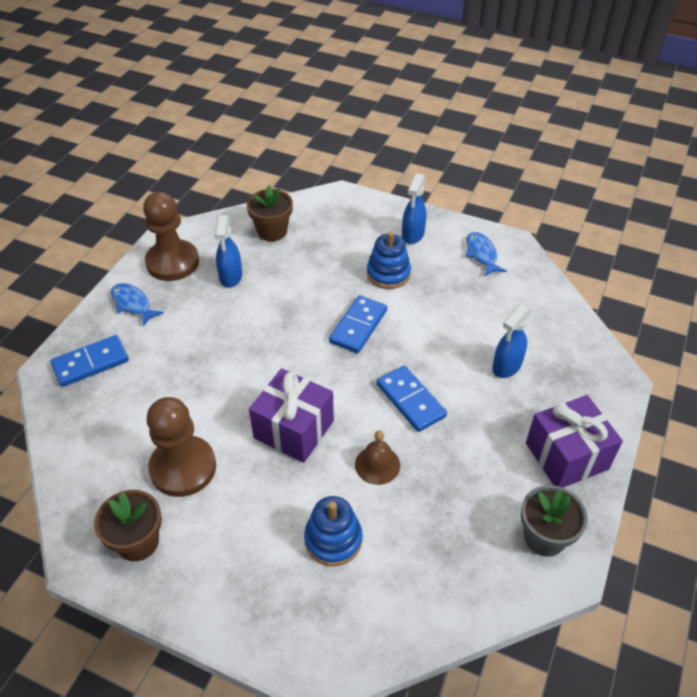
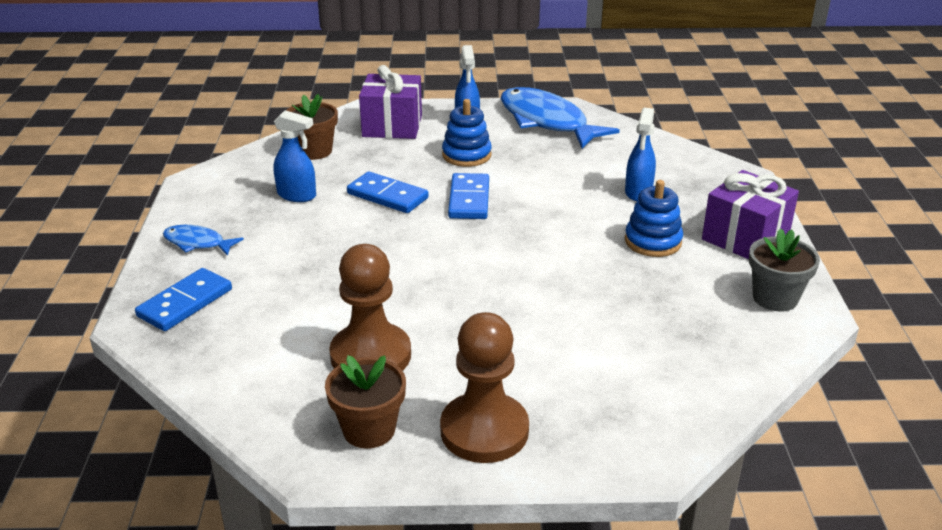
camera: 25 degrees left, 15 degrees down
brown pawn [143,192,199,281] -> brown pawn moved to [440,312,529,463]
blue spray bottle [215,215,242,288] -> blue spray bottle turned 45 degrees counterclockwise [274,110,316,202]
purple gift [249,368,334,463] -> purple gift moved to [359,65,422,139]
blue stacking toy [304,496,363,566] -> blue stacking toy moved to [625,180,683,257]
brown bell [355,431,400,485] -> none
blue domino [377,366,447,432] -> blue domino moved to [347,171,429,213]
blue fish [466,232,507,276] -> blue fish [501,87,620,149], size x2.03

